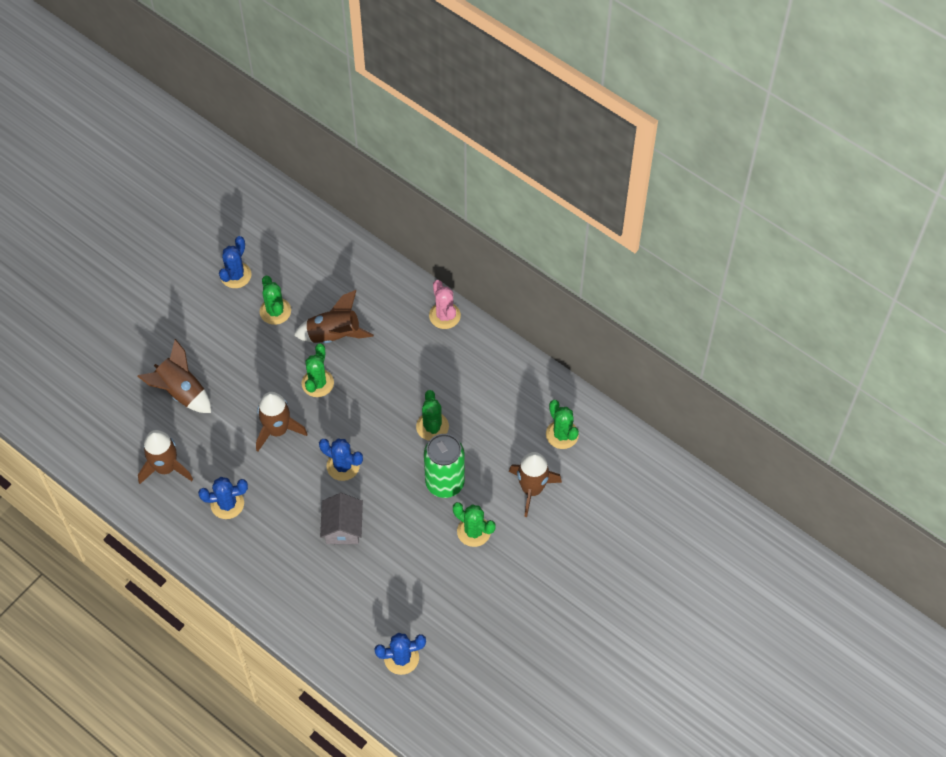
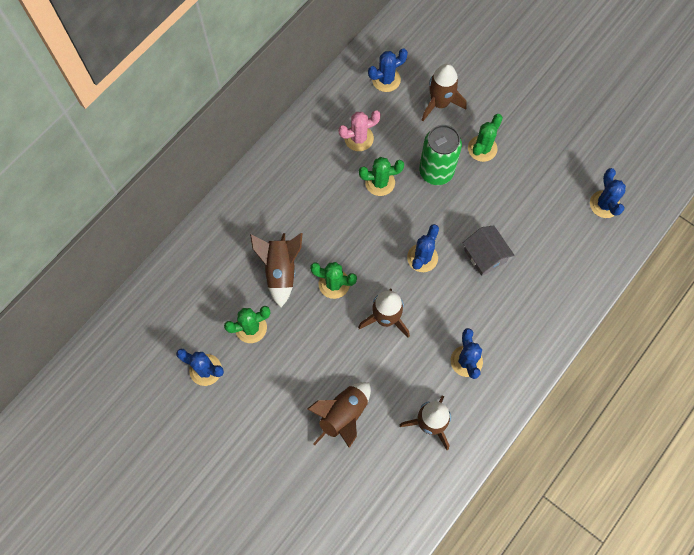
camera: 90 degrees left, 10 degrees up
grey house [320,493,363,544] -> grey house turned 60 degrees clockwise [463,225,515,276]
pink cactus [429,280,461,329] -> pink cactus moved to [338,110,381,151]
green cactus [546,400,579,449] -> blue cactus [368,49,408,92]

